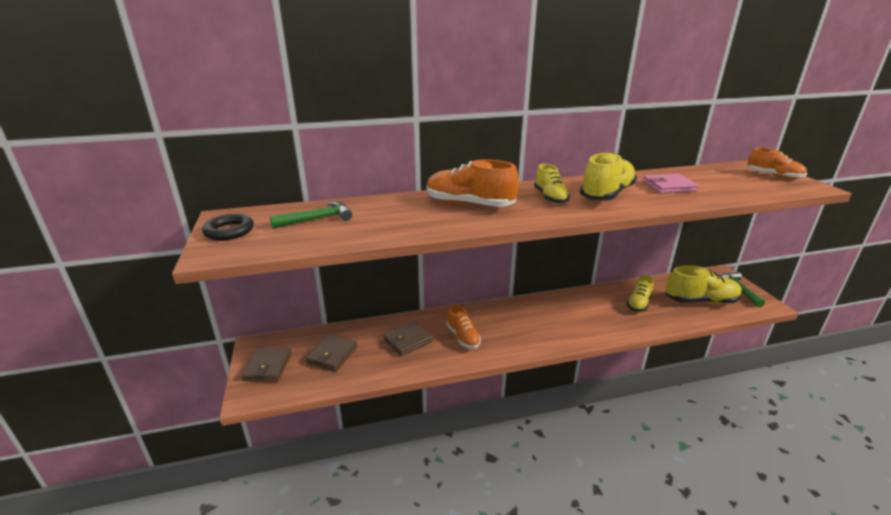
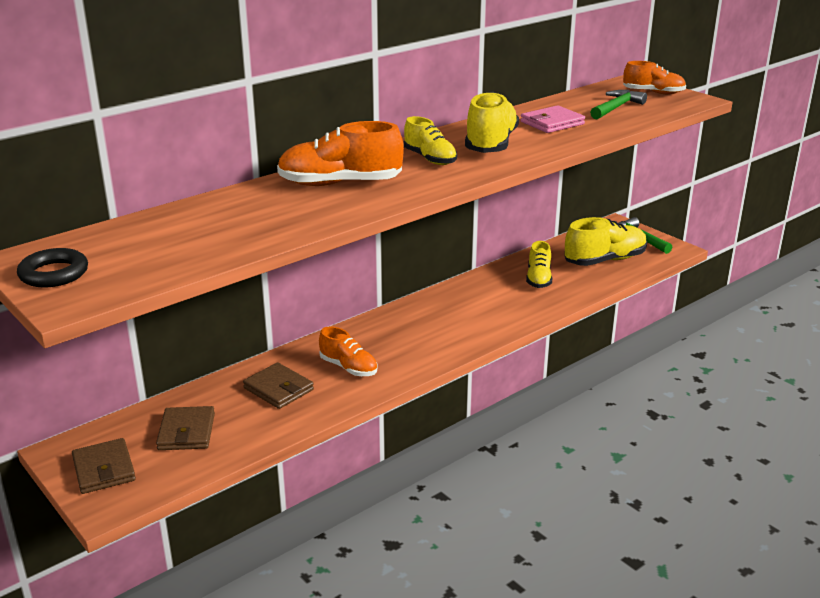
camera: 25 degrees left, 0 degrees up
green hammer [270,202,352,228] -> green hammer moved to [590,90,647,119]
brown wallet [383,321,433,356] -> brown wallet turned 75 degrees counterclockwise [243,362,314,409]

